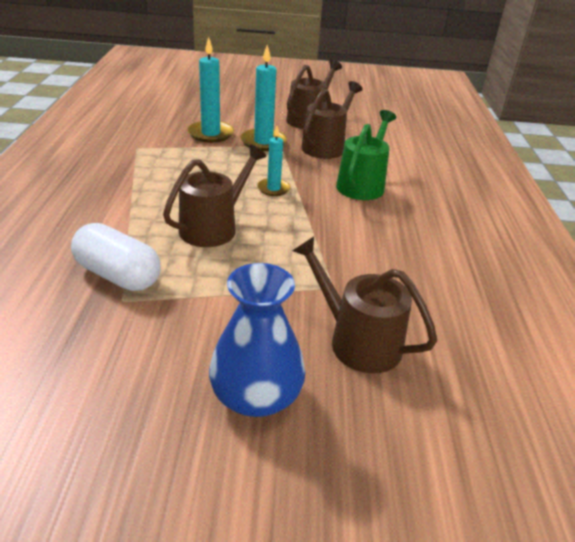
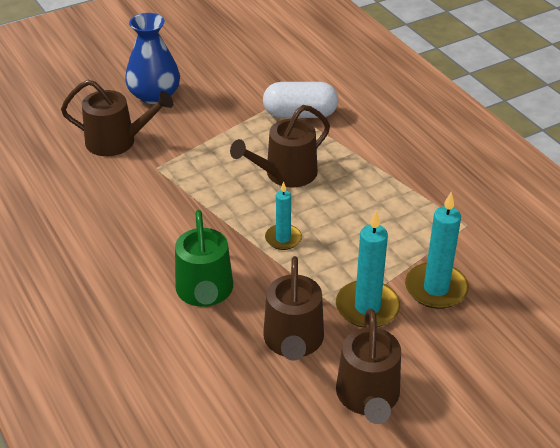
camera: 150 degrees right, 5 degrees up
brown watering can [163,144,267,247] -> brown watering can turned 45 degrees clockwise [230,105,330,188]

